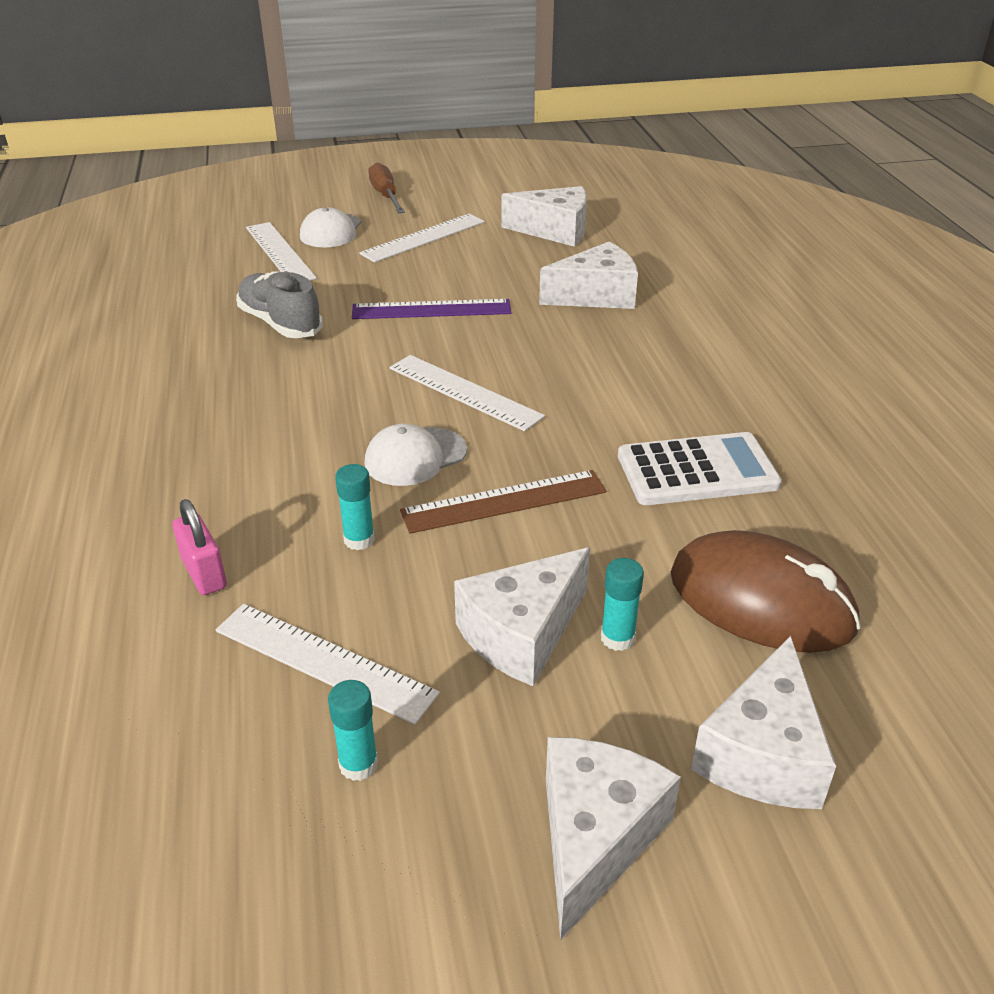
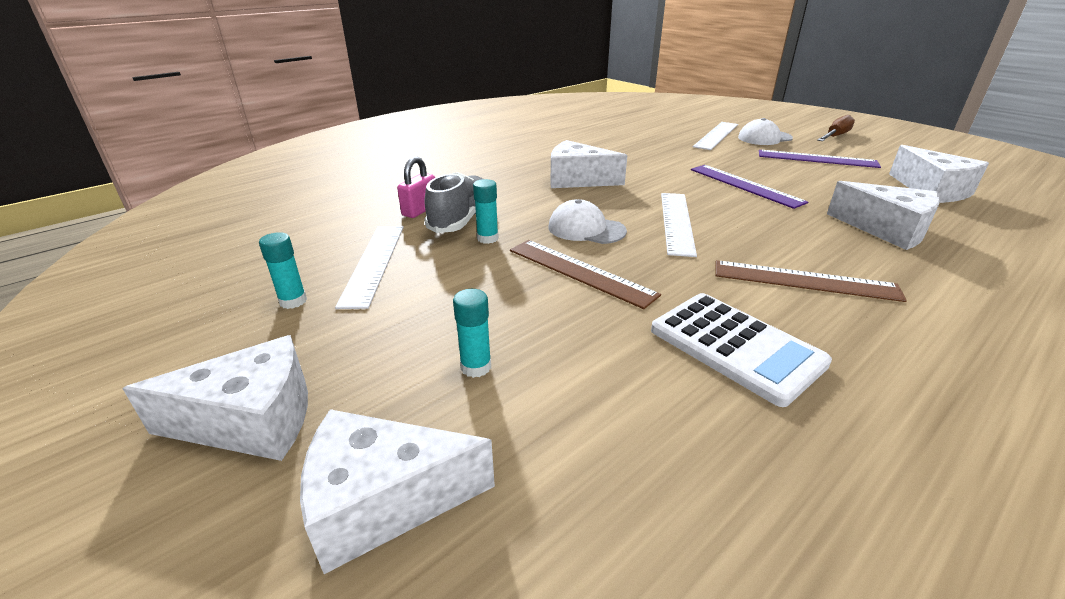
camera: 60 degrees right, 5 degrees down
grey shoe [236,271,323,338] -> grey shoe moved to [425,172,483,233]
white ruler [359,214,485,263] -> purple ruler [759,150,881,168]
white cheese [454,547,590,686] -> white cheese moved to [550,140,627,188]
brown mouse [671,530,861,653] -> none
none -> brown ruler [715,260,907,302]

